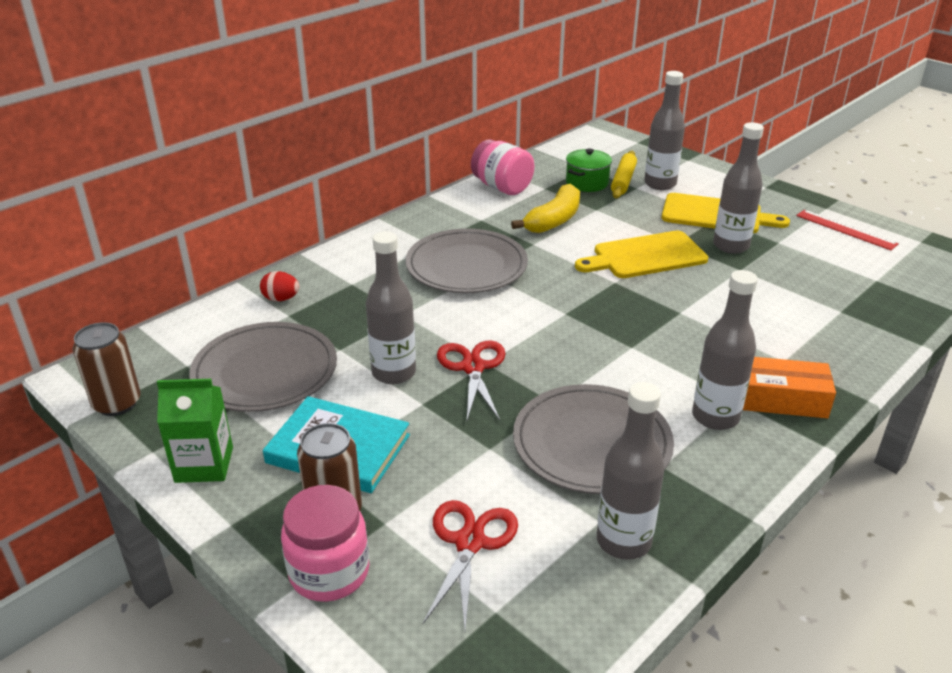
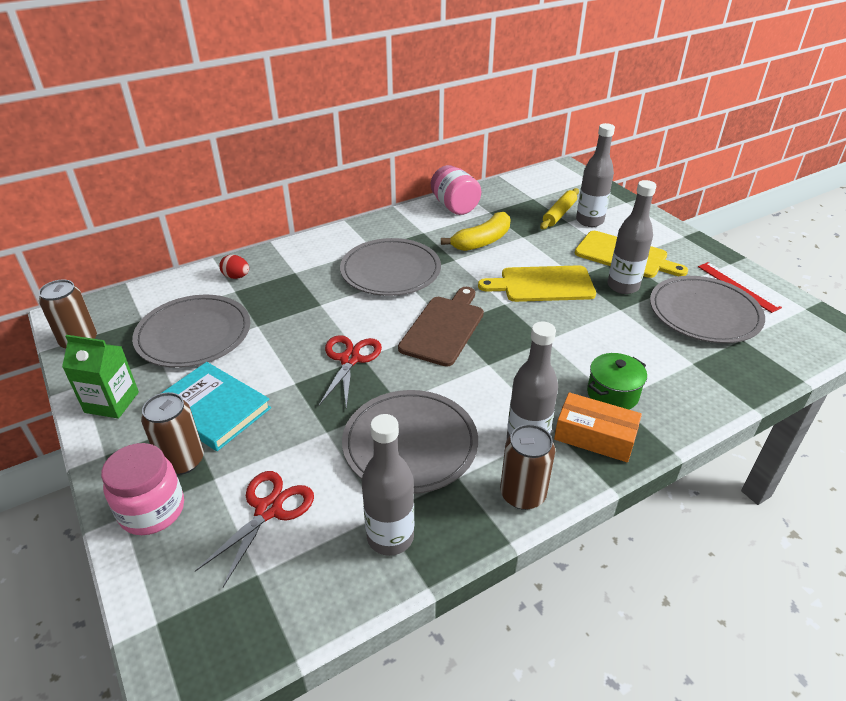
camera: 15 degrees right, 5 degrees up
grey bottle [366,231,416,384] -> none
green pot [566,148,612,192] -> green pot moved to [587,353,647,410]
none -> brown cutting board [398,287,484,367]
none -> brown can [500,424,555,510]
none -> grey plate [650,276,765,343]

